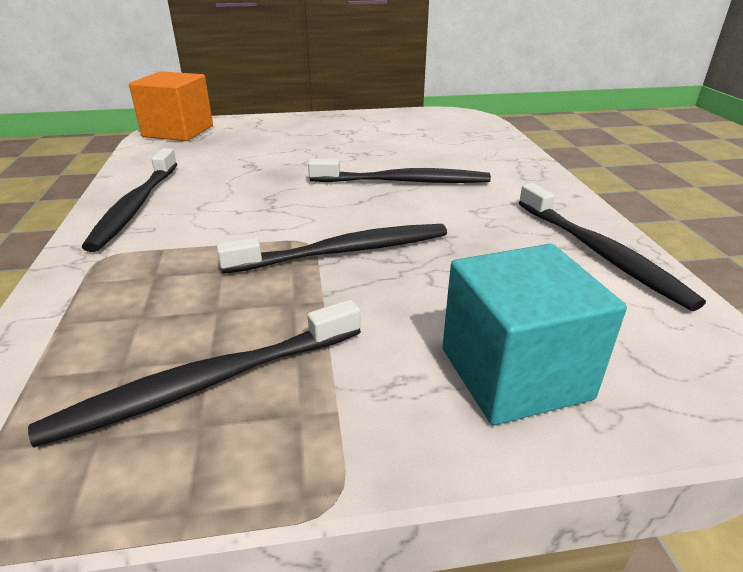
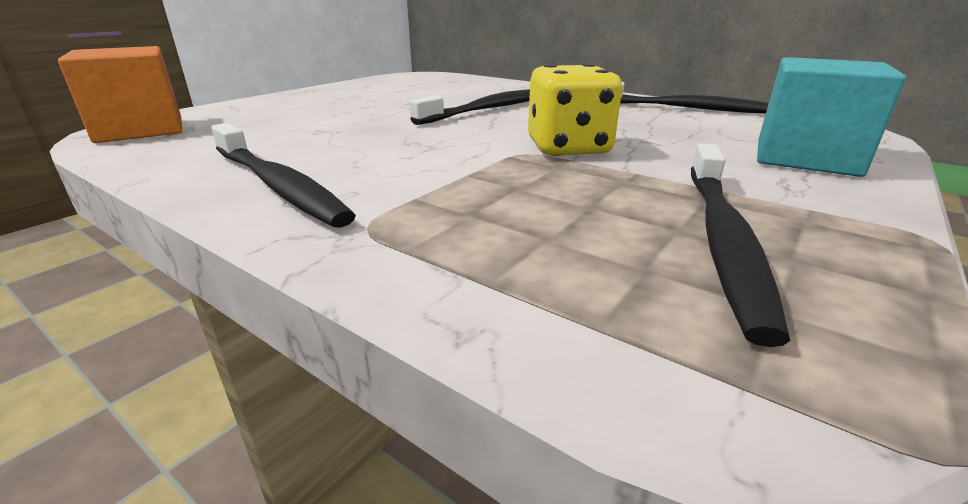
camera: 45 degrees left, 5 degrees down
black toothbrush [216,224,447,274] -> yellow dice [528,64,622,156]

